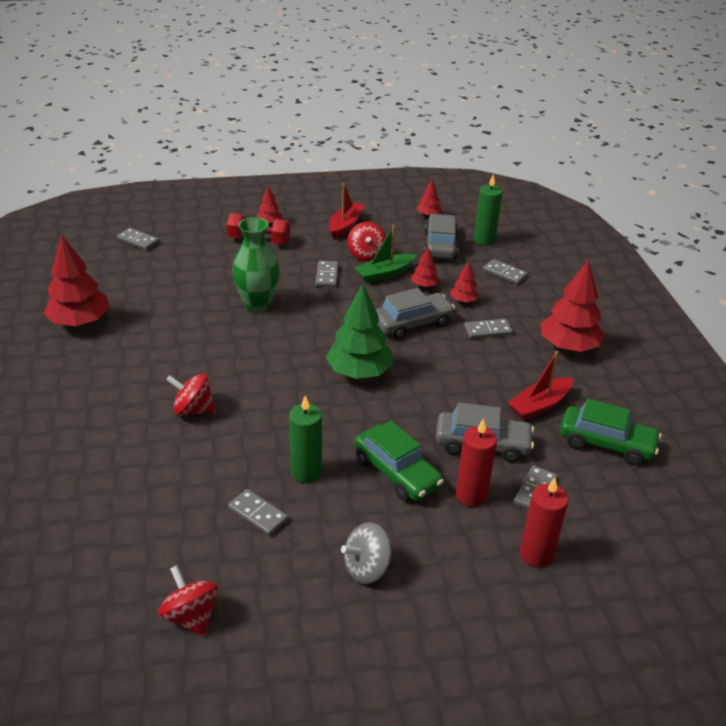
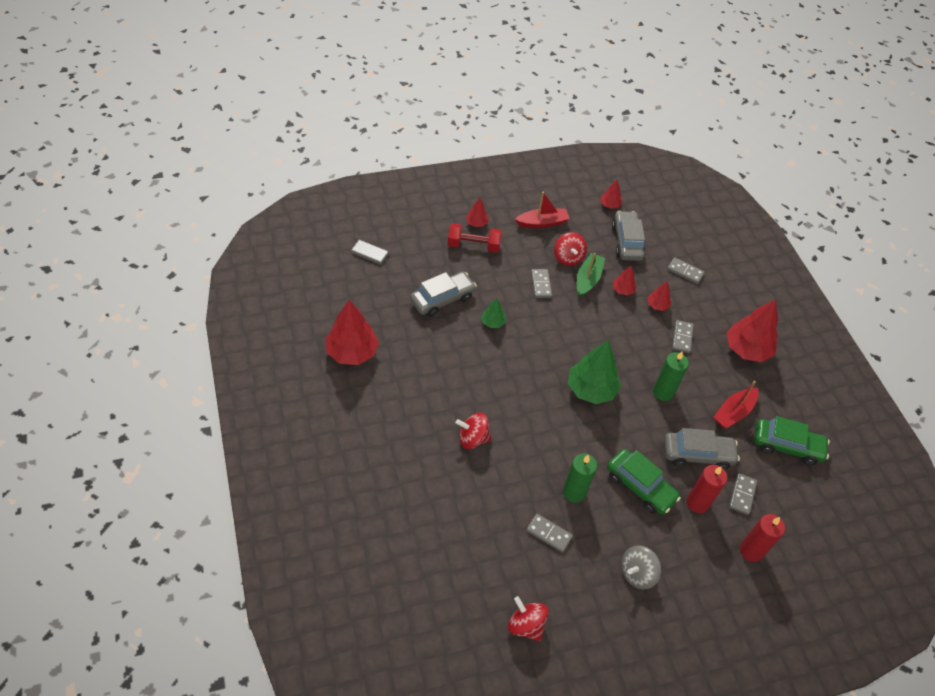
camera: 10 degrees left, 15 degrees up
green vase [232,217,280,313] -> green tree [481,298,506,328]
red boat [329,183,365,239] -> red boat turned 60 degrees clockwise [515,192,570,228]
green boat [354,225,416,283] -> green boat turned 150 degrees clockwise [576,253,605,297]
grey car [376,288,455,339] -> grey car moved to [410,272,477,317]
grey domino [464,319,513,339] -> grey domino turned 60 degrees counterclockwise [672,320,694,353]
green candle [473,174,503,246] -> green candle moved to [653,351,689,401]

